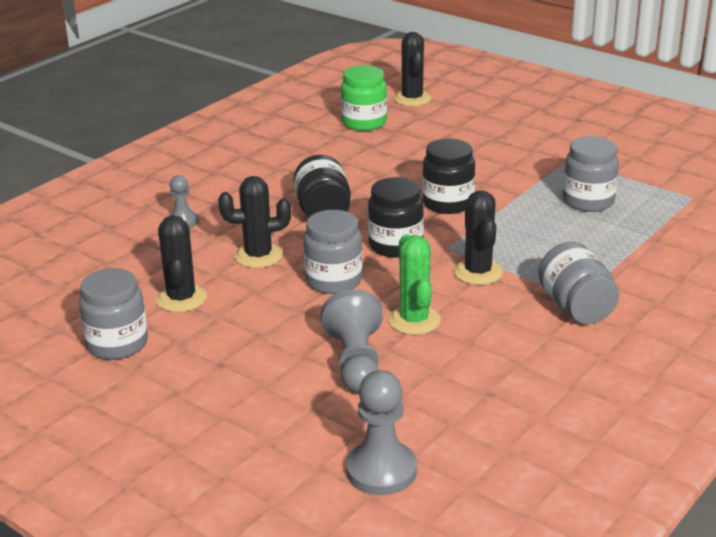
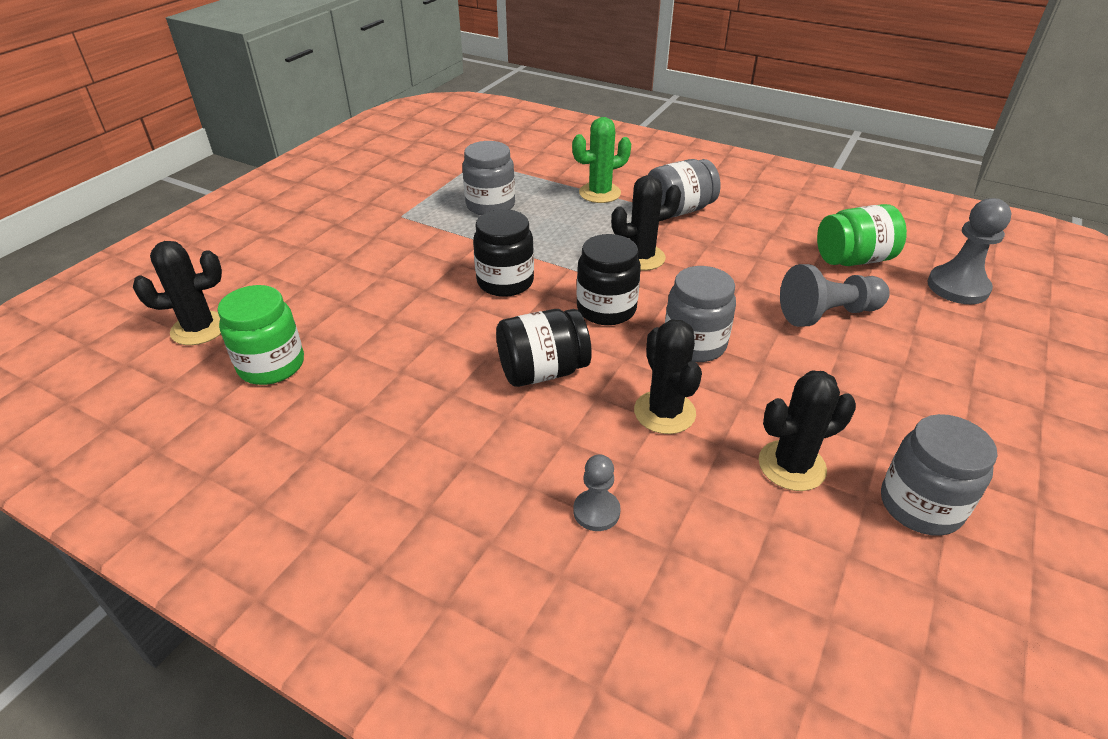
camera: 100 degrees left, 10 degrees up
green cactus [388,234,441,335] -> green cactus moved to [572,117,631,203]
none -> green jar [817,204,907,266]

